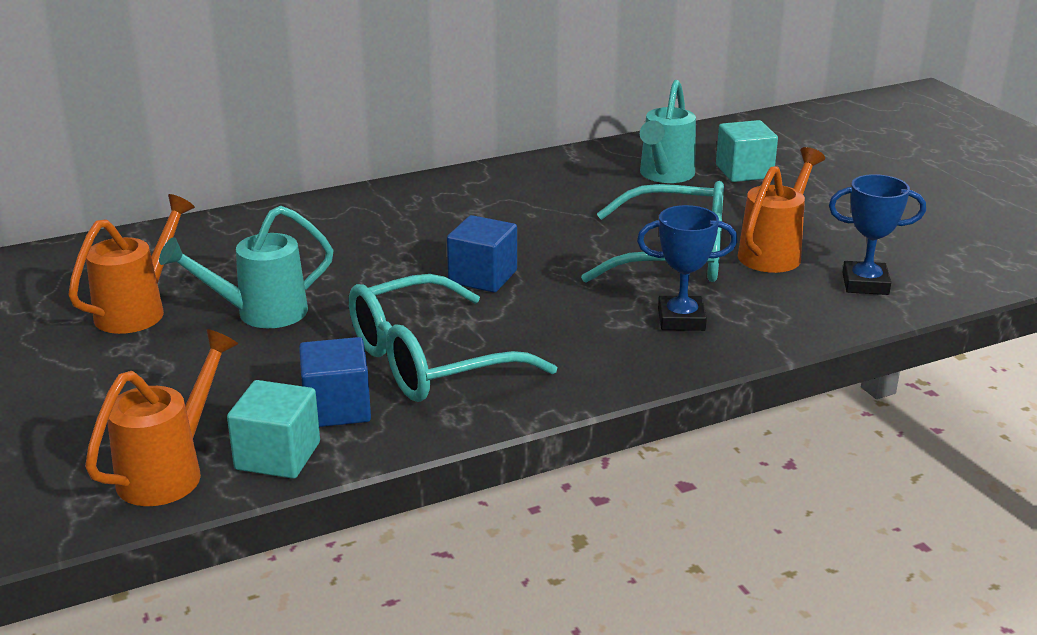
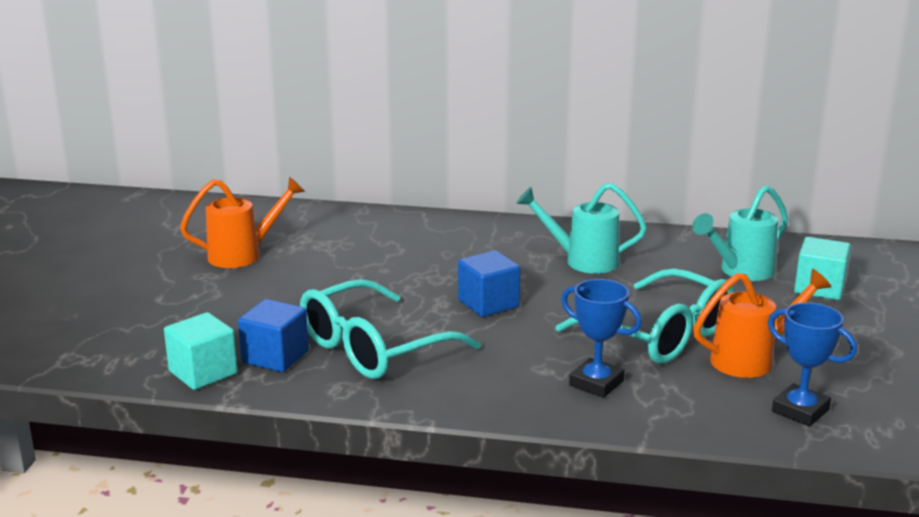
camera: 35 degrees right, 5 degrees down
orange watering can [85,329,238,506] -> none
turquoise watering can [159,206,334,328] -> turquoise watering can moved to [516,183,647,274]
turquoise glasses [349,274,557,402] -> turquoise glasses turned 45 degrees counterclockwise [300,279,481,379]

